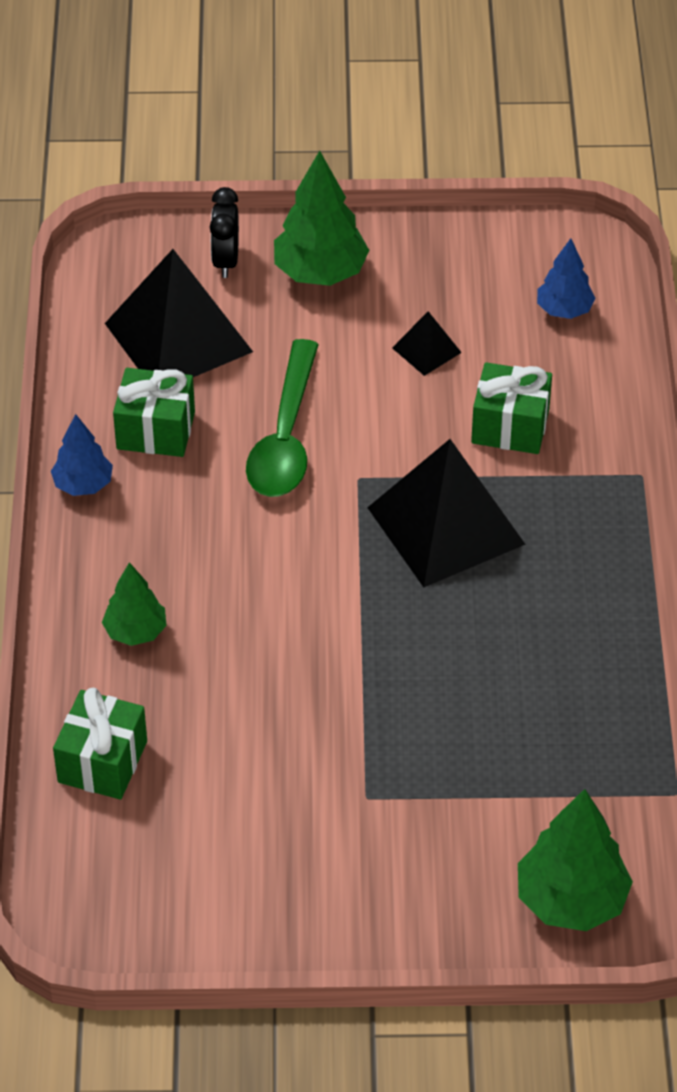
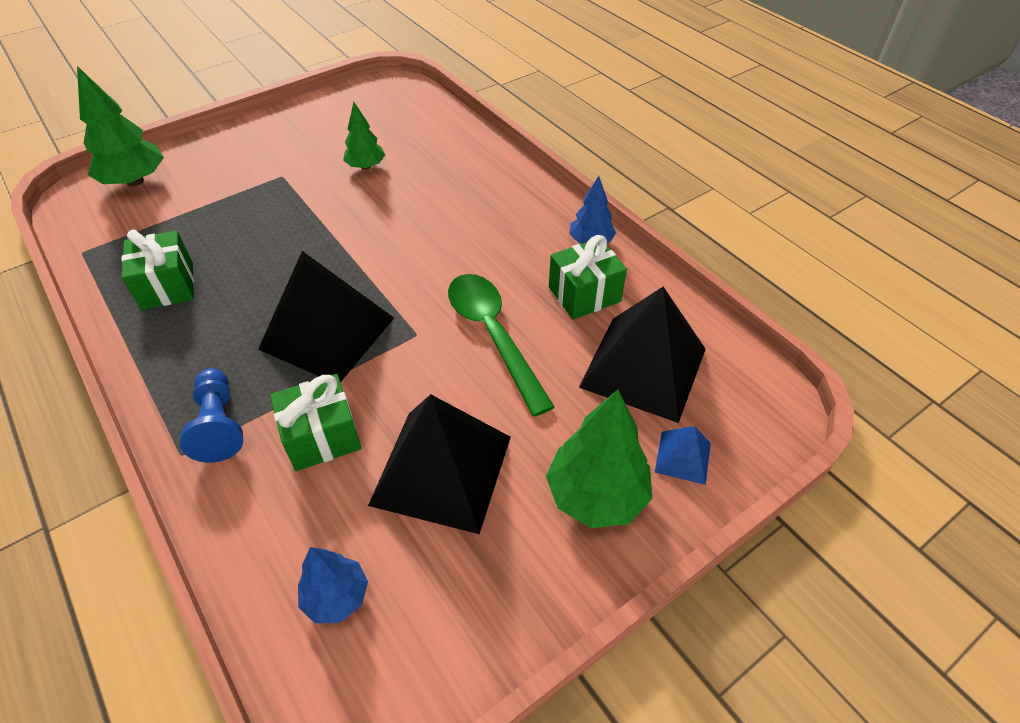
camera: 145 degrees right, 0 degrees up
green gift [53,688,147,800] -> green gift moved to [121,229,194,310]
green tree [102,562,167,646] -> green tree moved to [343,102,385,170]
black clock [210,187,239,278] -> blue pyramid [655,426,711,485]
black pyramid [392,311,462,376] -> black pyramid [368,394,511,534], size x2.22
none -> blue pawn [180,368,243,463]

